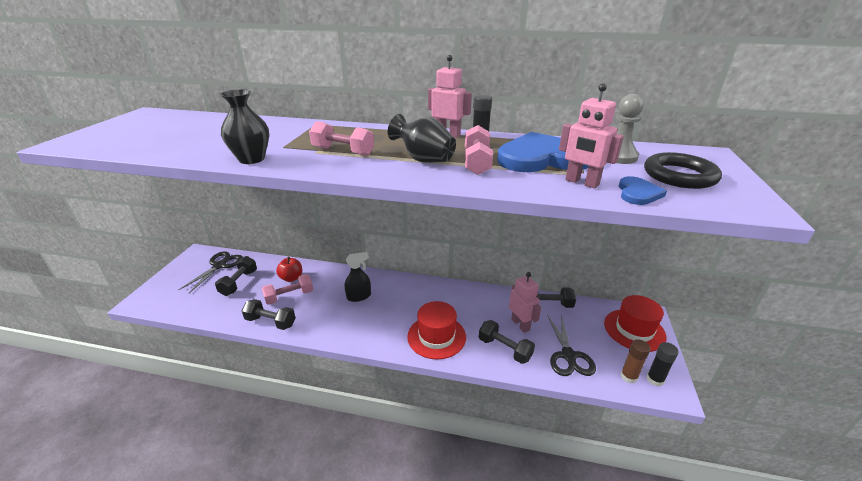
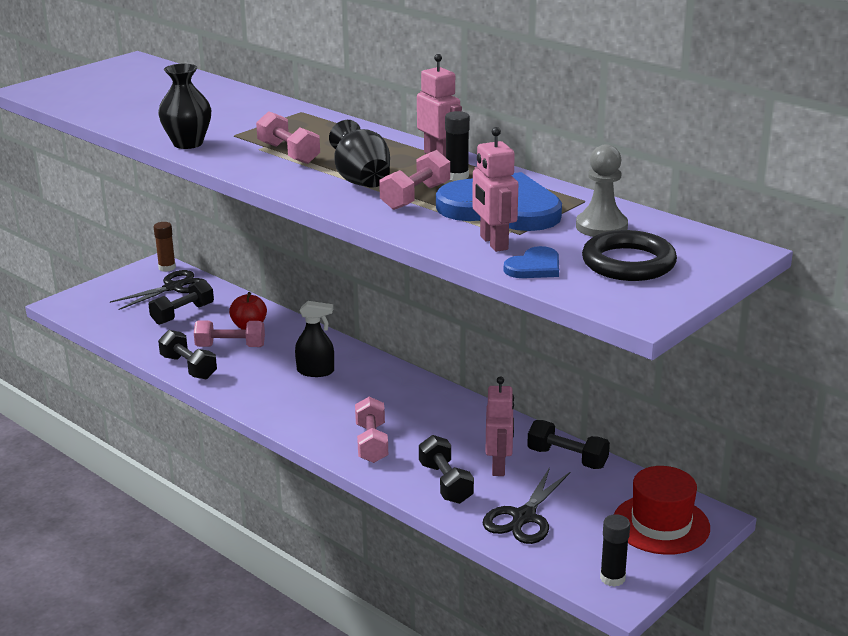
camera: 30 degrees right, 5 degrees down
red hat [407,301,466,359] -> pink dumbbell [355,397,388,463]
brown glue stick [621,339,650,383] -> brown glue stick moved to [154,222,176,272]

